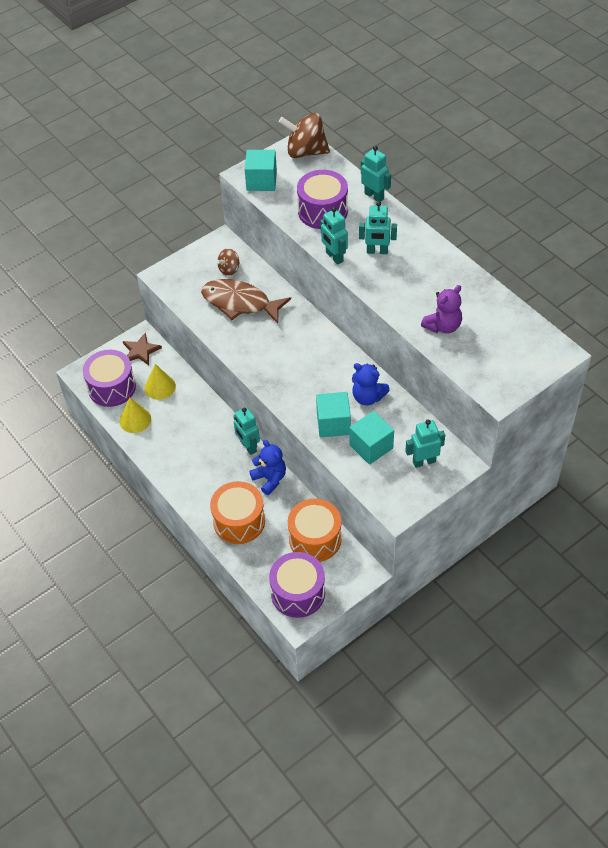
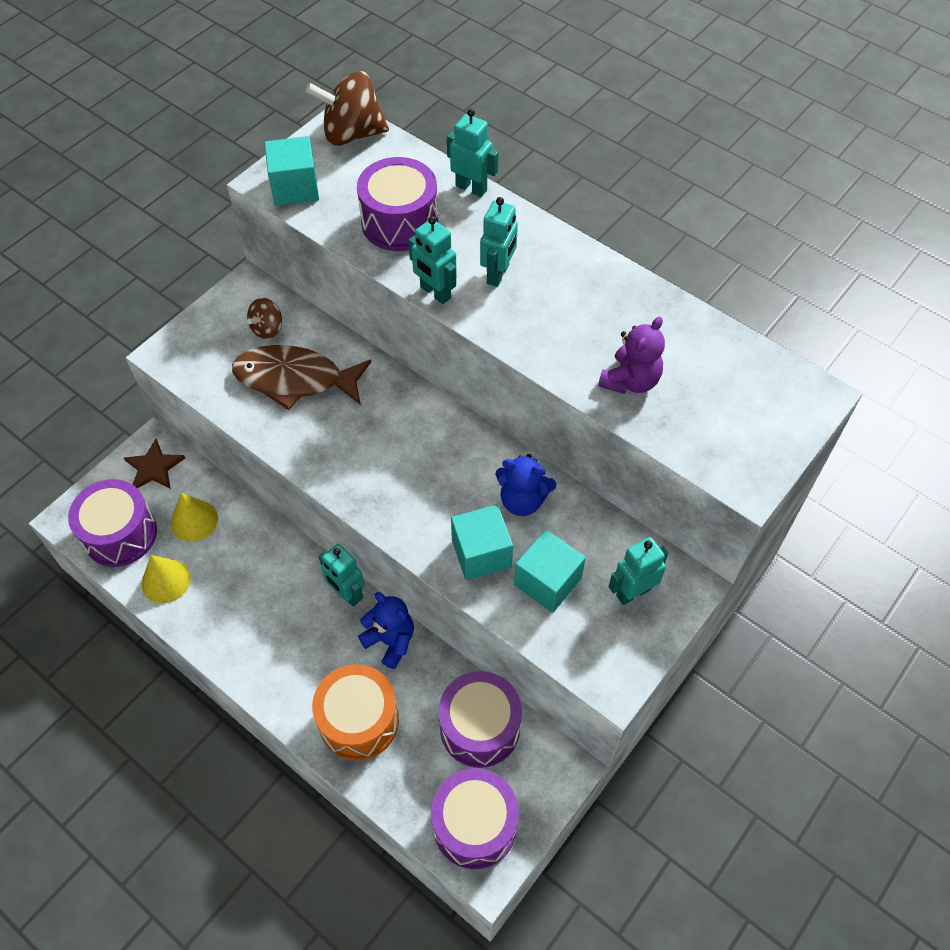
camera: 15 degrees left, 5 degrees up
orange drum [288,499,342,562] -> purple drum [438,671,522,768]
turquoise robot [359,201,397,254] -> turquoise robot turned 60 degrees counterclockwise [480,197,518,287]

